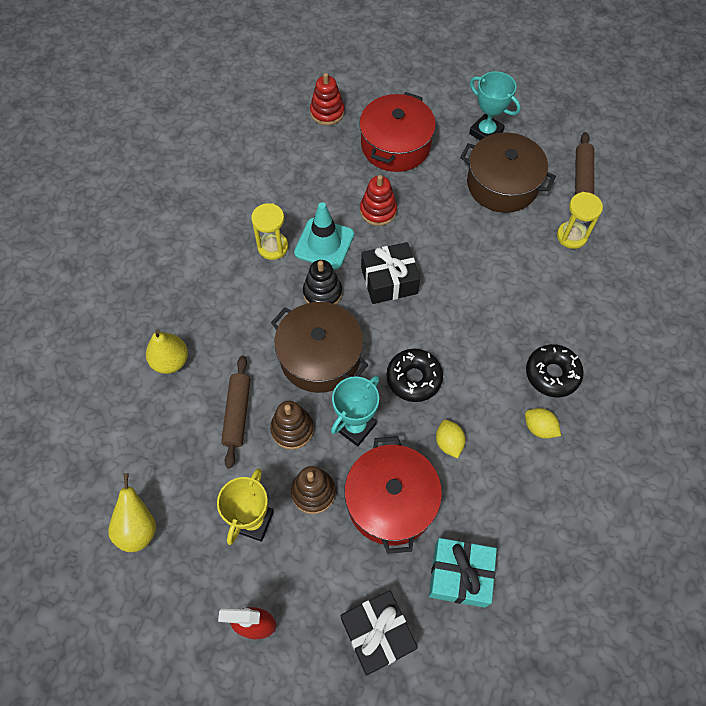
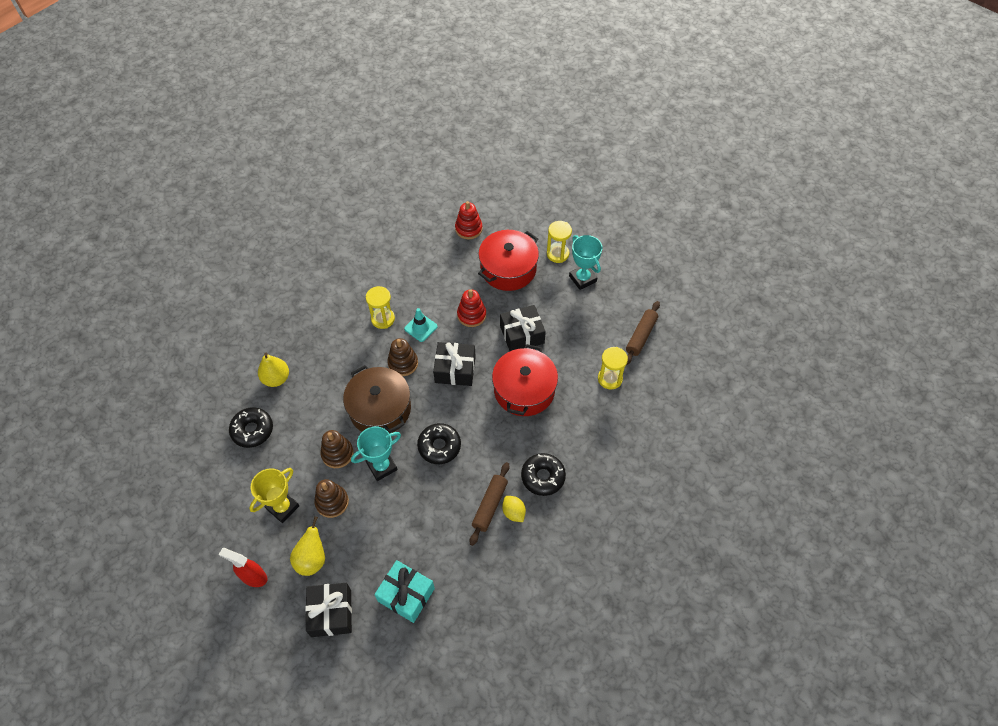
camera: 20 degrees right, 5 degrees down
yellow pear [108,473,156,552] -> yellow pear moved to [290,516,325,576]
brown rolling pin [221,355,250,468] -> brown rolling pin moved to [470,462,509,546]
turquoise traffic cone [294,202,354,269] -> turquoise traffic cone [404,308,438,342], size x0.66
black stacking toy [303,260,342,305] -> brown stacking toy [387,338,418,376]
red pot [344,436,442,554] -> red pot moved to [492,344,558,416]
yellow lemon [436,420,465,458] -> none
brown pot [460,133,556,213] -> none
none -> black donut [229,407,273,448]
none -> black gift [500,305,546,351]
none -> yellow hourglass [547,221,572,263]

